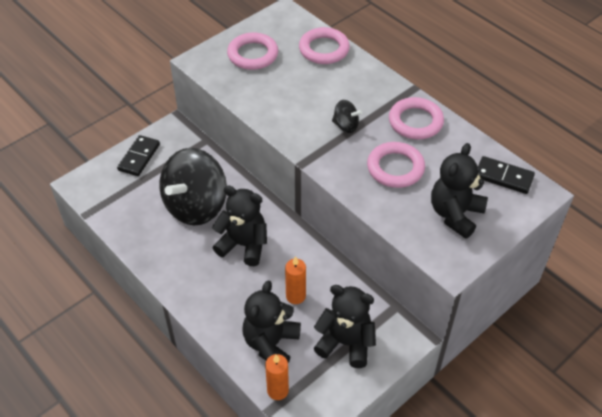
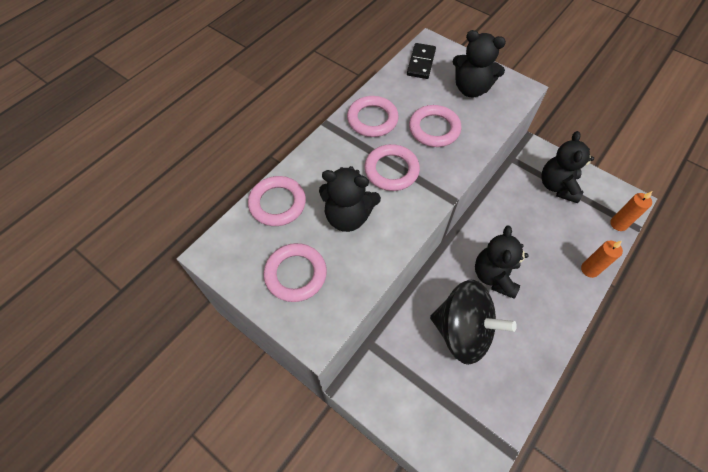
camera: 100 degrees left, 10 degrees up
black domino [117,135,160,176] -> none
black teddy bear [243,280,301,363] -> black teddy bear moved to [319,166,381,232]
orange candle [285,256,306,304] -> orange candle moved to [581,241,623,278]
black spinning top [332,100,362,133] -> pink ring [364,144,420,191]

